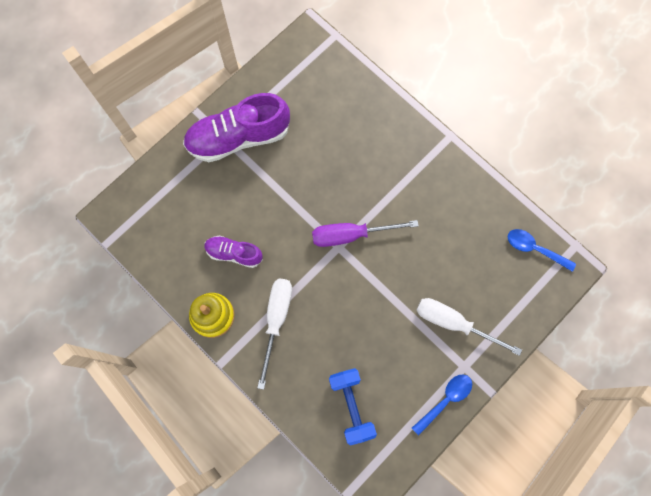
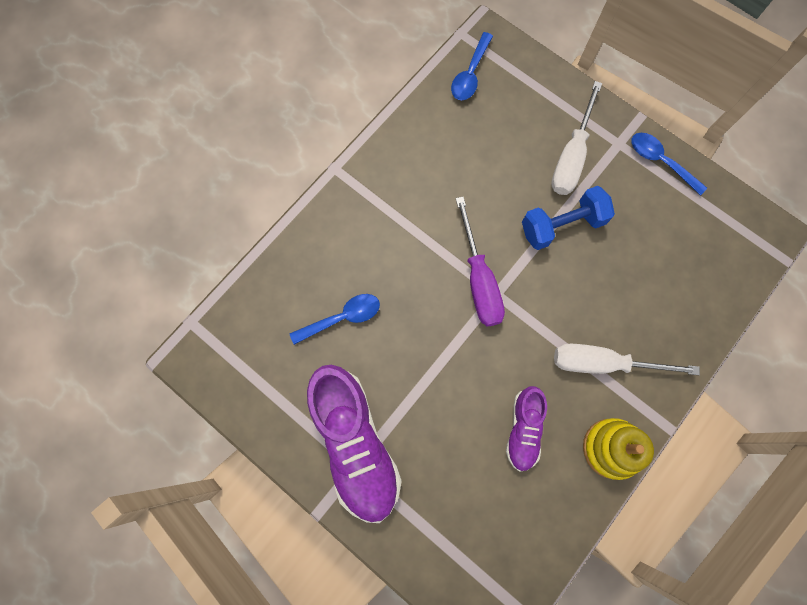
camera: 95 degrees left, 0 degrees up
blue dumbbell [329,368,377,446] -> blue dumbbell moved to [522,186,615,250]
none -> blue spoon [289,294,380,345]

